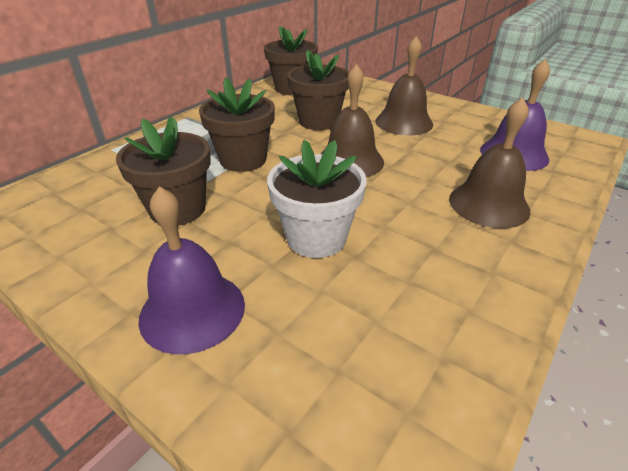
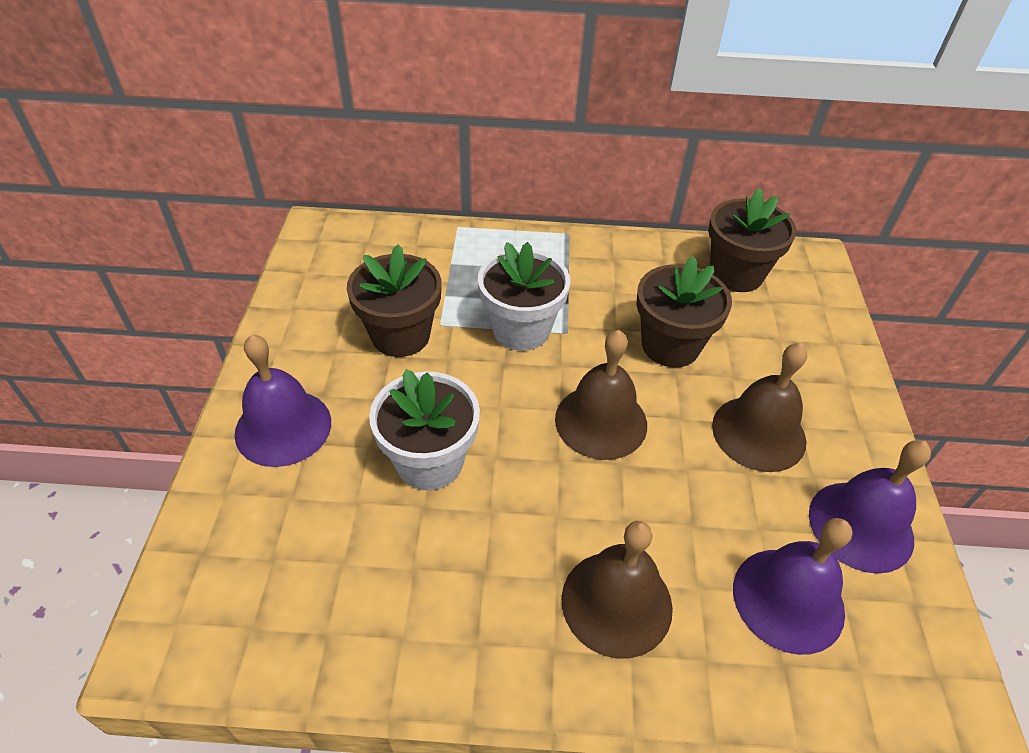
camera: 55 degrees right, 10 degrees up
brown flower pot [199,77,275,172] -> white flower pot [478,242,570,351]
none -> purple bell [809,440,931,574]

